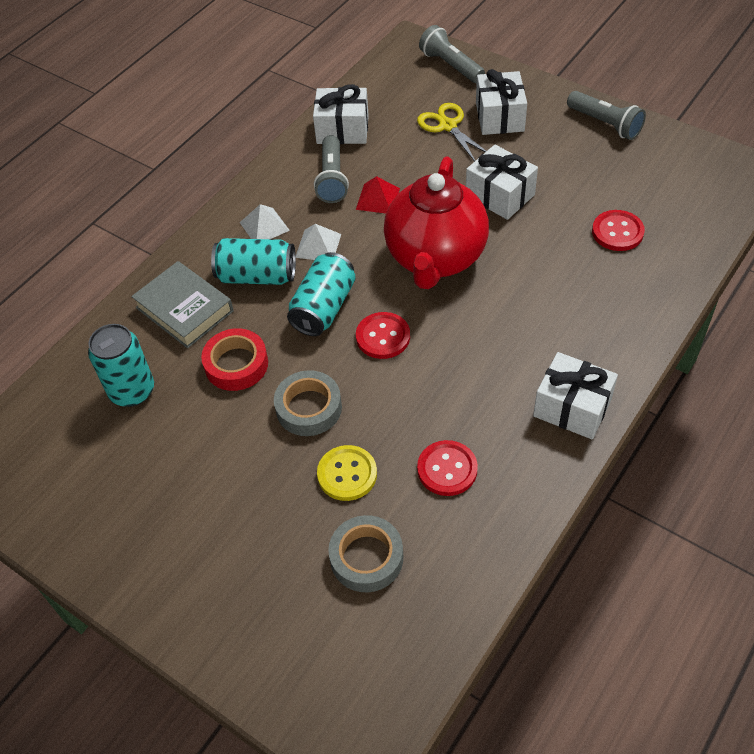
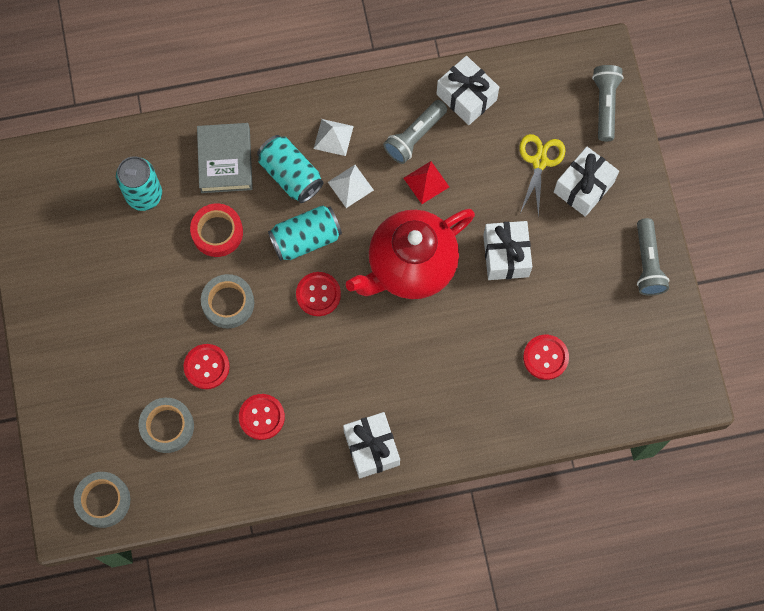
camera: 40 degrees right, 20 degrees up
yellow button [317,445,377,501] -> red button [184,344,230,389]
none -> grey tape [73,472,130,528]

